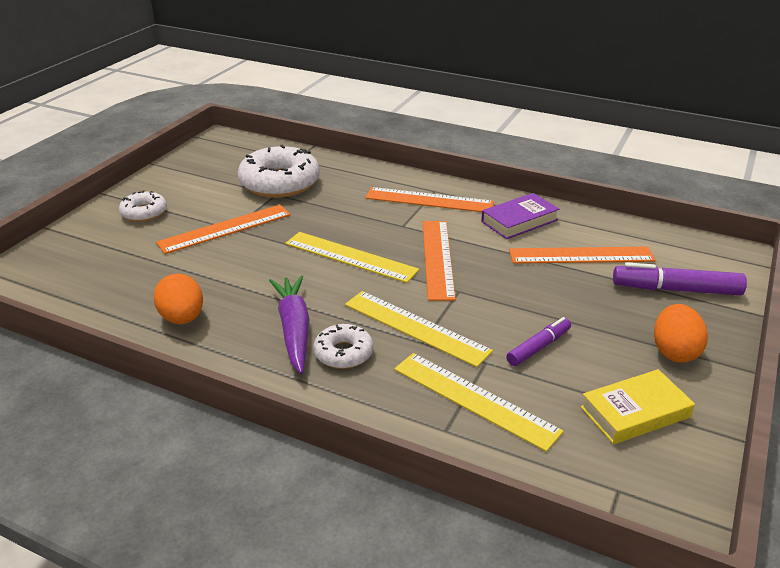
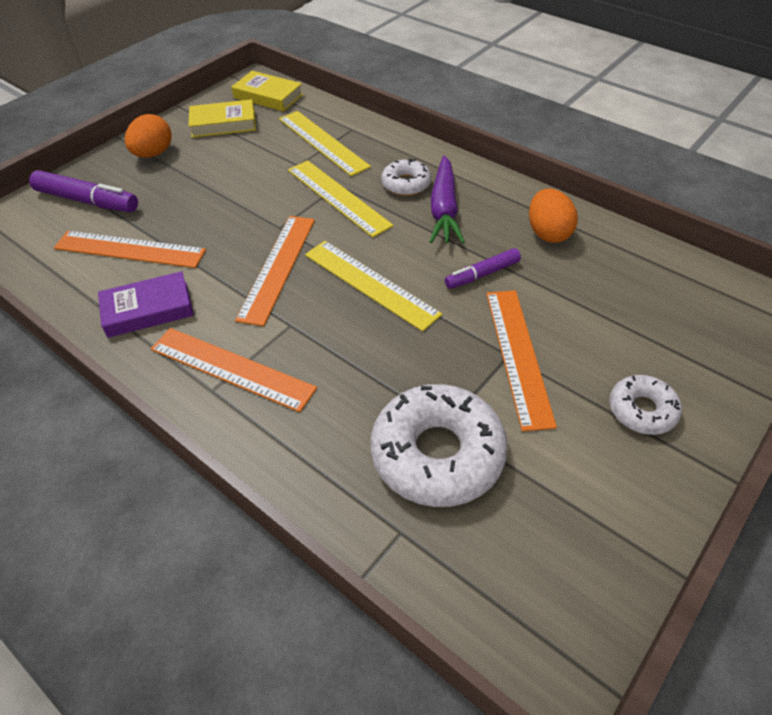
camera: 165 degrees left, 15 degrees up
orange ruler [156,205,291,254] -> orange ruler turned 75 degrees counterclockwise [486,290,557,431]
purple marker [506,317,571,366] -> purple marker moved to [445,248,521,289]
none -> yellow book [231,71,303,112]

